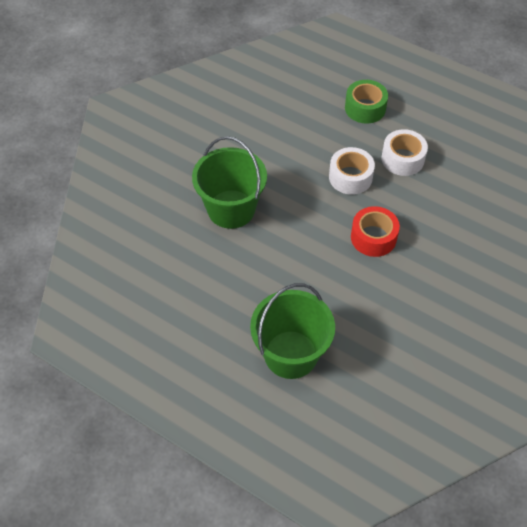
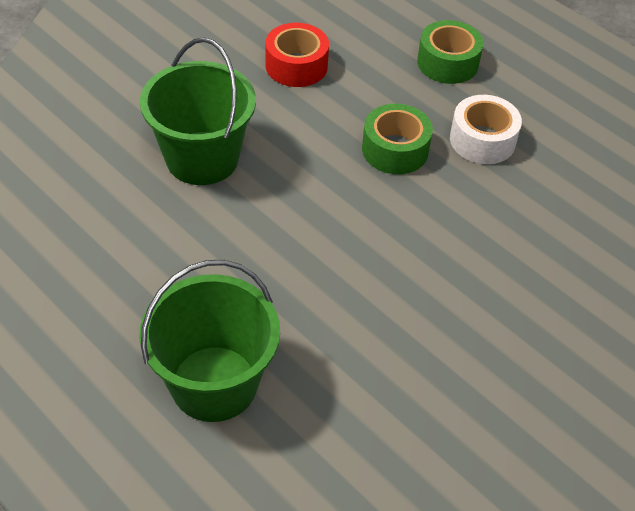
camera: 10 degrees right, 5 degrees down
white tape [329,147,375,195] -> green tape [362,104,433,174]
red tape [351,206,400,257] -> red tape moved to [266,23,329,87]

